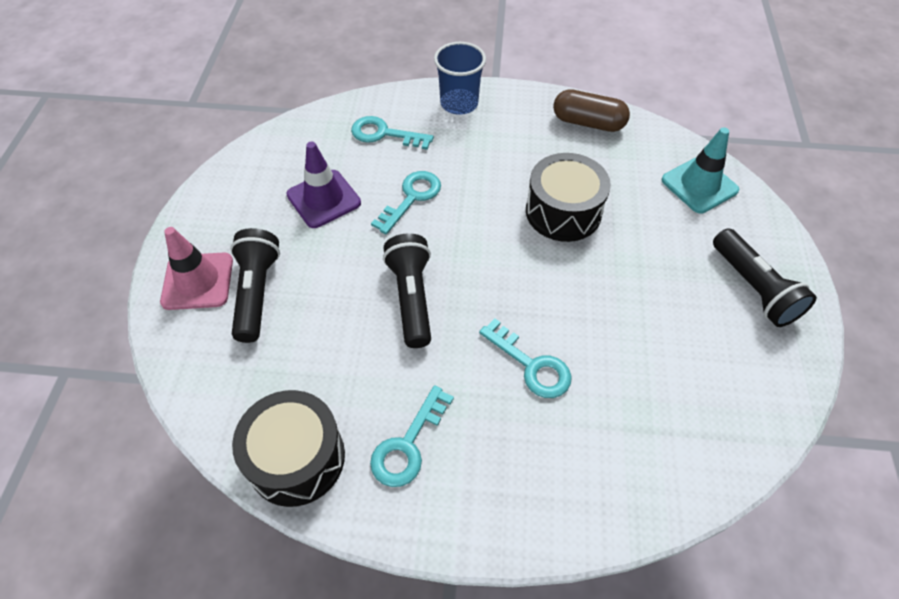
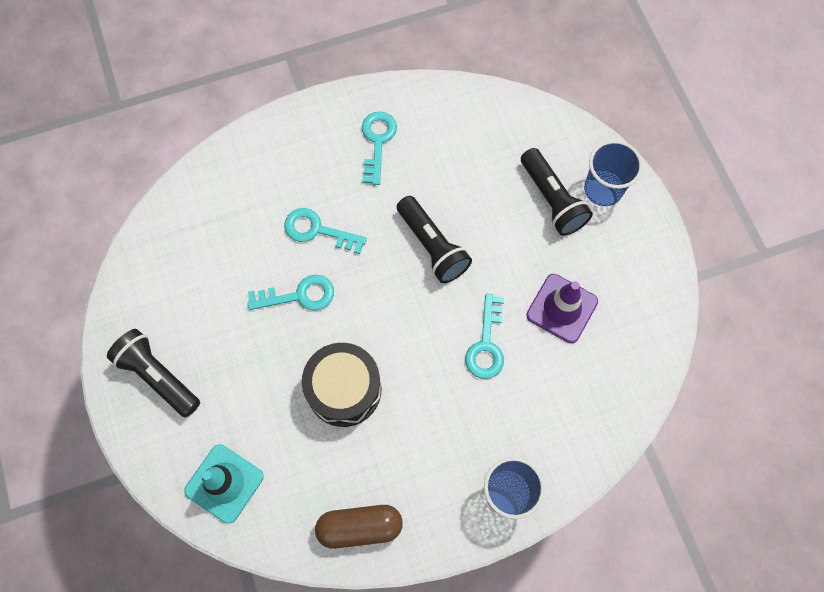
camera: 155 degrees right, 15 degrees up
pink traffic cone [160,227,233,310] -> blue cup [584,140,643,206]
black drum [232,390,345,507] -> none
turquoise key [351,116,434,150] -> turquoise key moved to [247,275,334,311]

